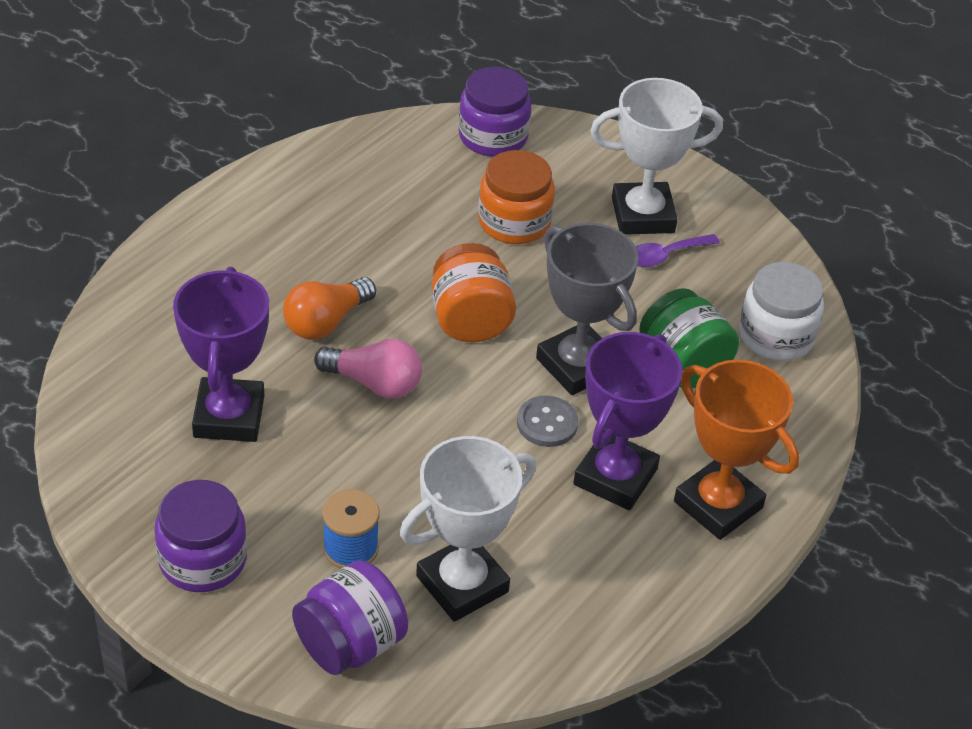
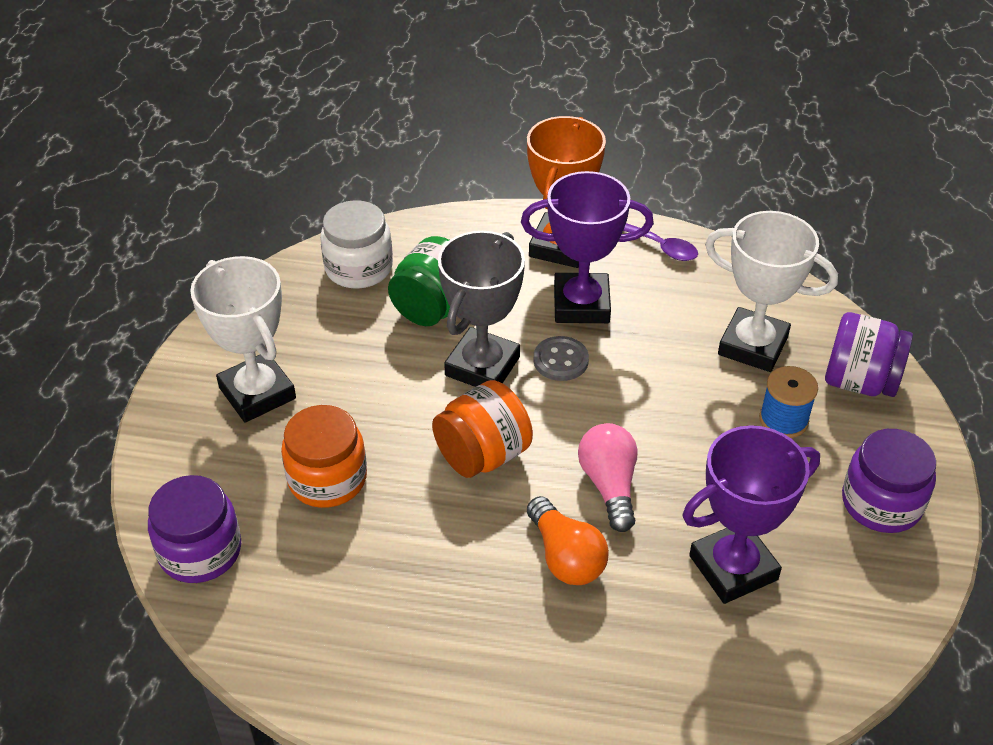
camera: 115 degrees left, 0 degrees up
orange light bulb [283,277,376,340] -> orange light bulb turned 45 degrees clockwise [527,496,609,585]
purple spoon [635,234,720,267] -> purple spoon moved to [623,223,698,261]

